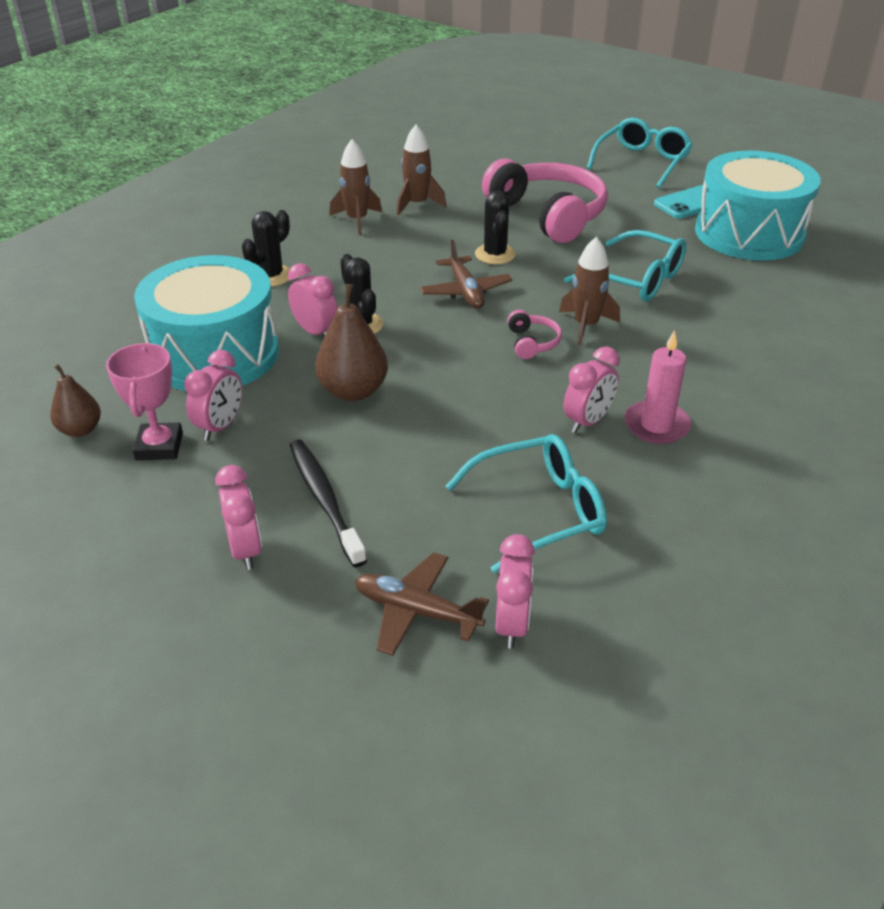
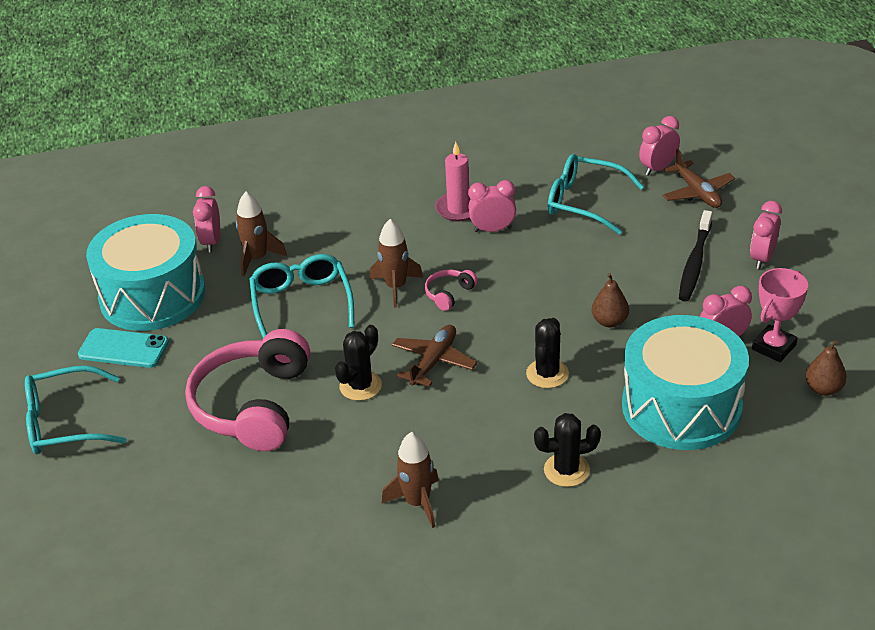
camera: 135 degrees left, 0 degrees up
pink clock [288,263,338,337] -> pink clock moved to [193,186,220,252]
brown pear [315,284,388,401] -> brown pear [592,273,629,327], size x0.63
brown rocket [397,125,446,215] -> brown rocket moved to [236,191,287,277]

